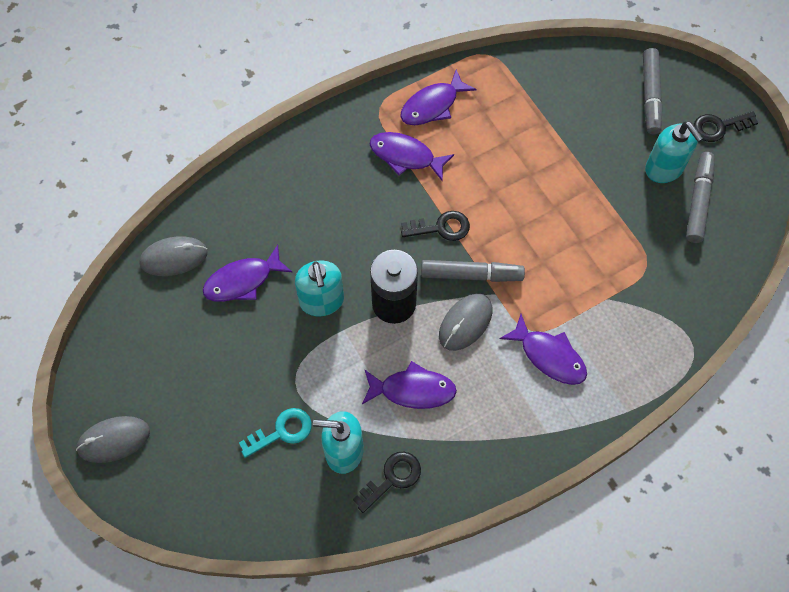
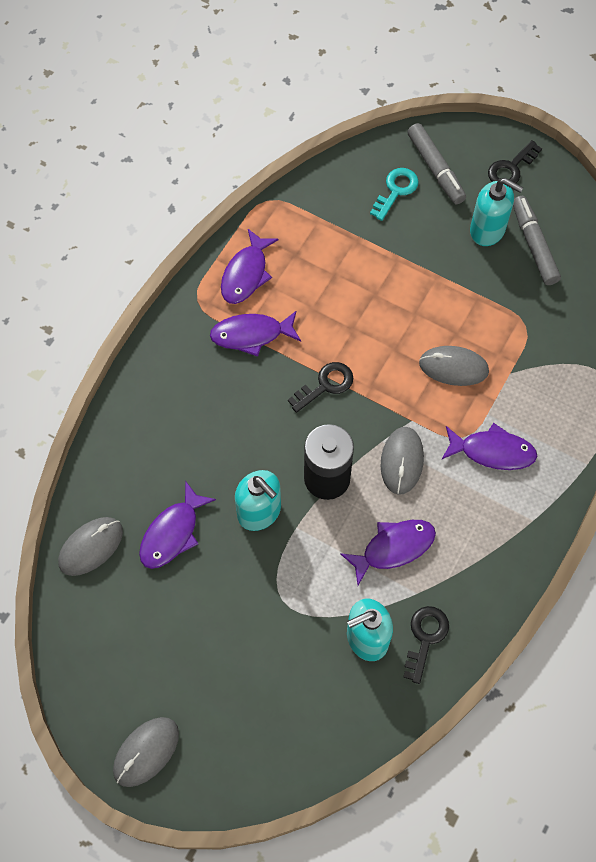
camera: 30 degrees left, 0 degrees up
turquoise key [239,408,312,458] -> turquoise key moved to [370,168,419,221]
grey marker [421,260,525,282] -> none
none -> grey mouse [419,346,489,386]

